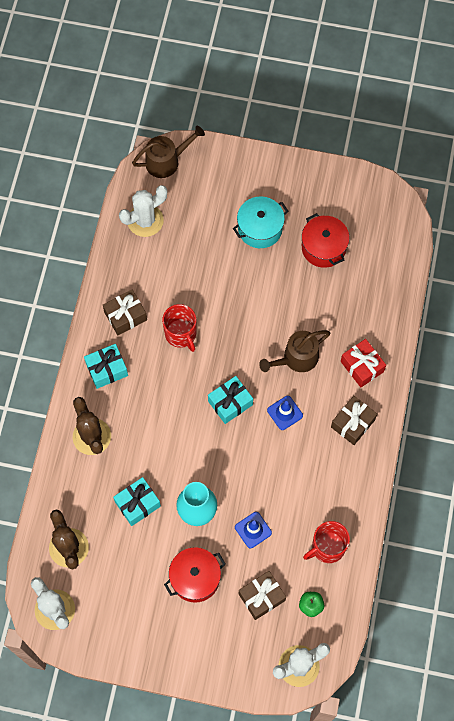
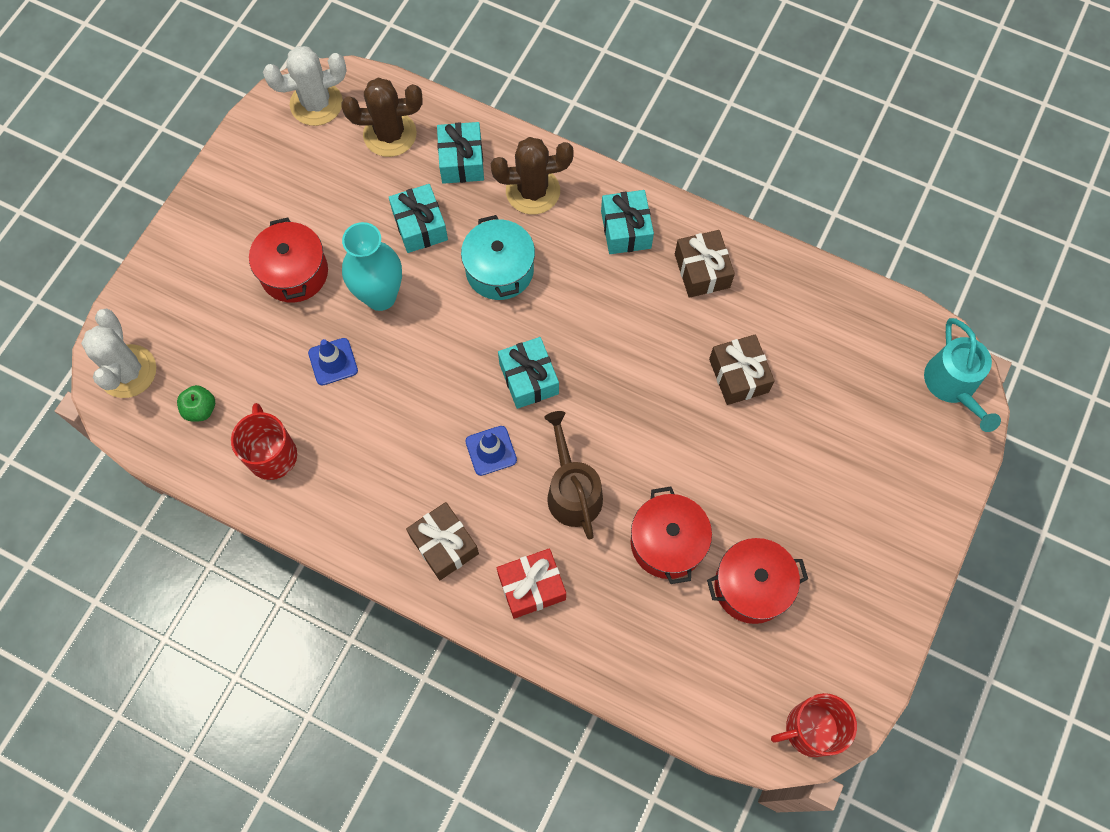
camera: 105 degrees right, 0 degrees up
white cactus [119,185,167,237] -> none
brown watering can [132,126,205,178] -> turquoise watering can [924,318,1001,432]
red mug [162,304,196,352] -> red mug moved to [771,693,857,757]
turquoise pot [233,197,288,248] -> turquoise pot moved to [461,215,535,300]
brown gift [239,571,286,620] -> brown gift moved to [709,334,775,405]
none -> turquoise gift [437,122,484,184]
none -> red pot [631,487,712,584]

